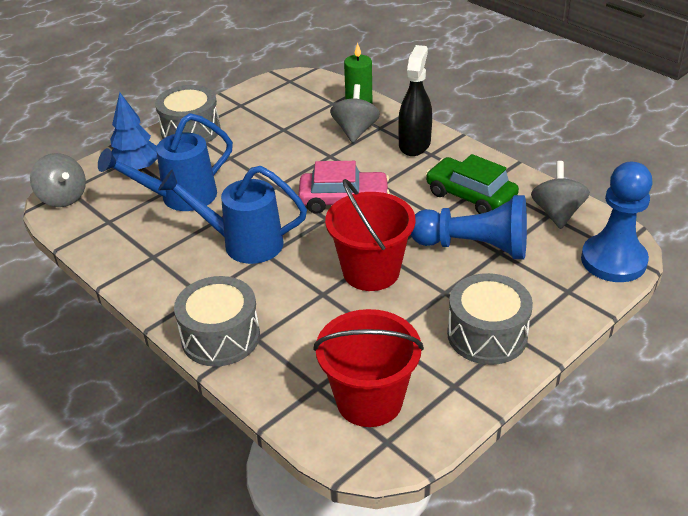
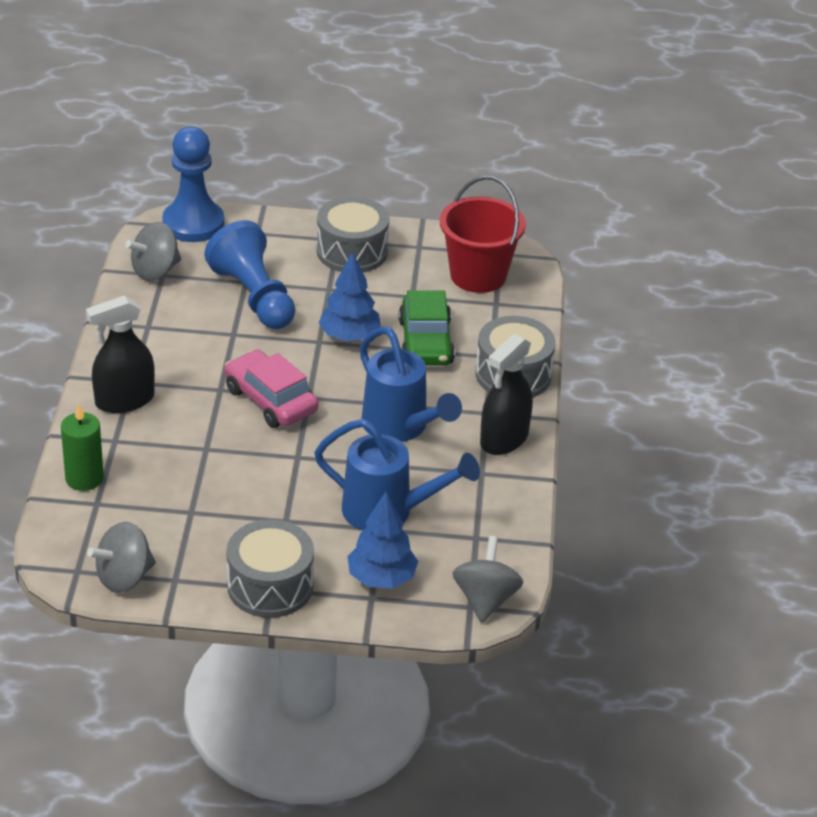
camera: 135 degrees left, 0 degrees up
red bucket [325,179,416,291] -> blue tree [319,252,381,342]
grey spinning top [330,84,380,143] -> grey spinning top moved to [87,522,156,593]
green car [426,154,519,214] -> green car moved to [399,290,455,366]
none -> black spray bottle [480,334,533,455]

